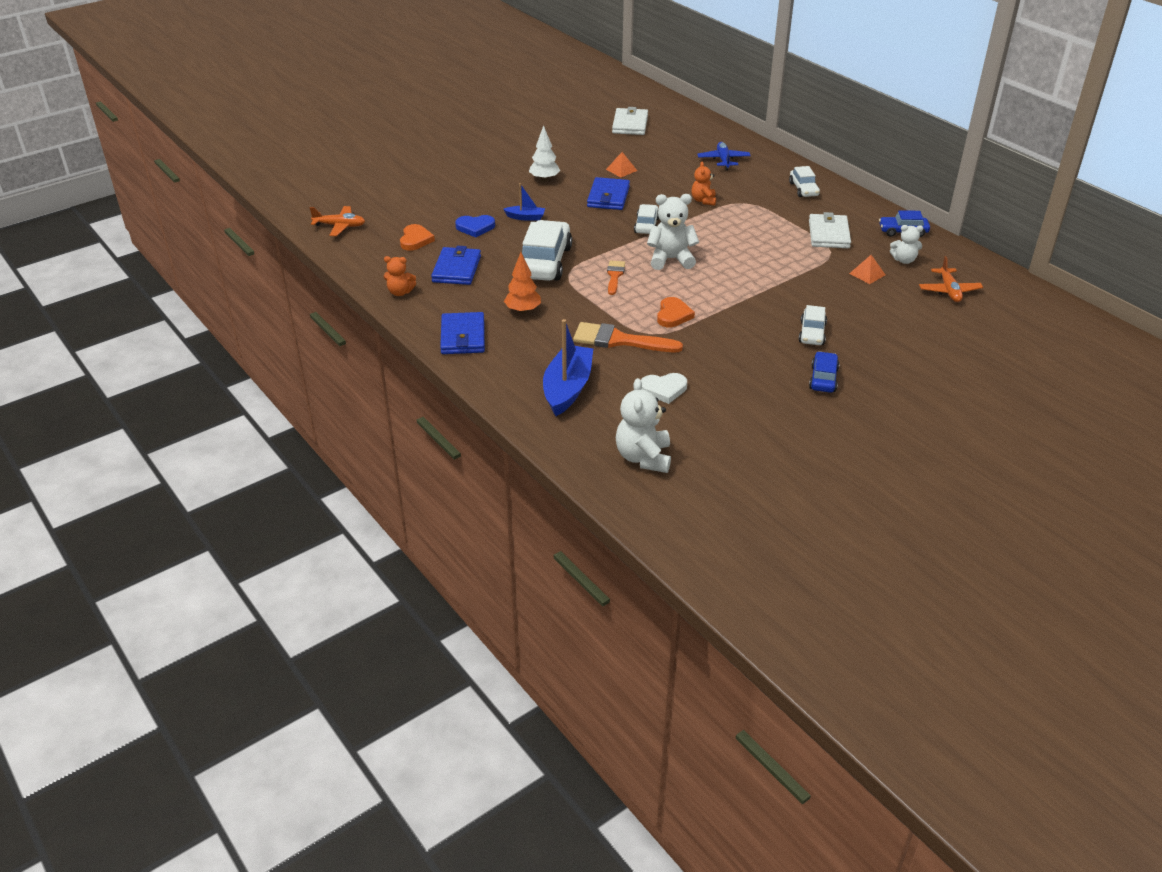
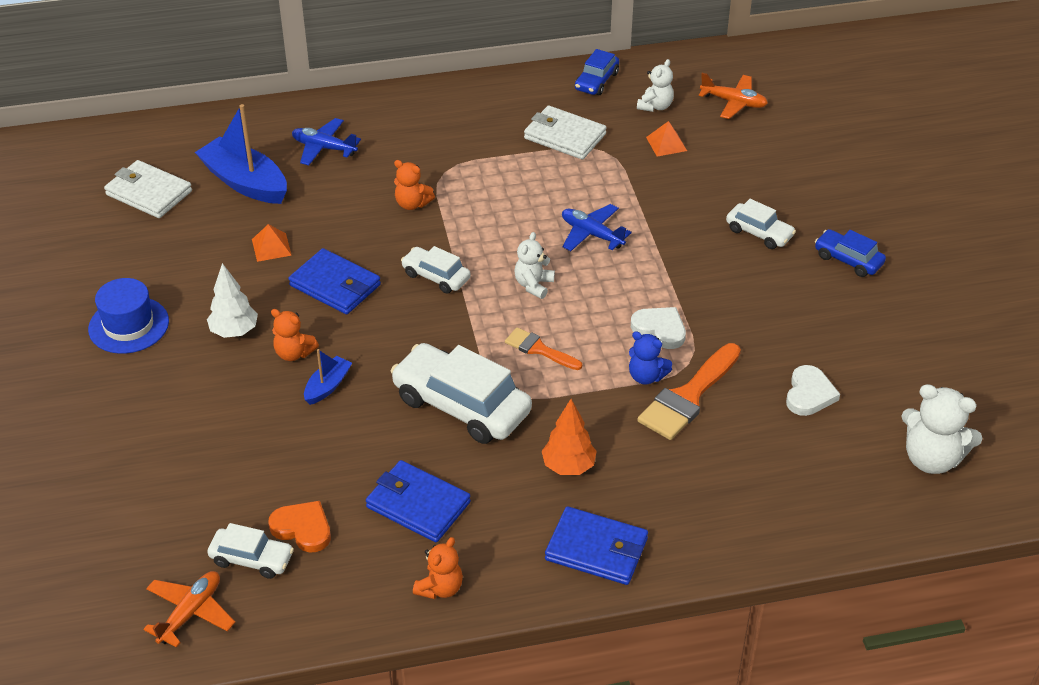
camera: 65 degrees left, 5 degrees up
blue heart [455,215,495,237] -> none
blue boat [543,319,593,416] -> blue boat moved to [195,104,287,204]
white teddy bear [647,194,699,270] -> white teddy bear [514,232,555,299], size x0.61
orange heart [657,297,695,327] -> white heart [631,307,686,349]
white car [789,166,820,197] -> white car moved to [207,523,294,579]
none -> blue hat [88,278,169,354]
none -> orange teddy bear [271,309,319,361]
none -> blue plane [562,204,632,251]
none -> blue teddy bear [629,331,672,385]

